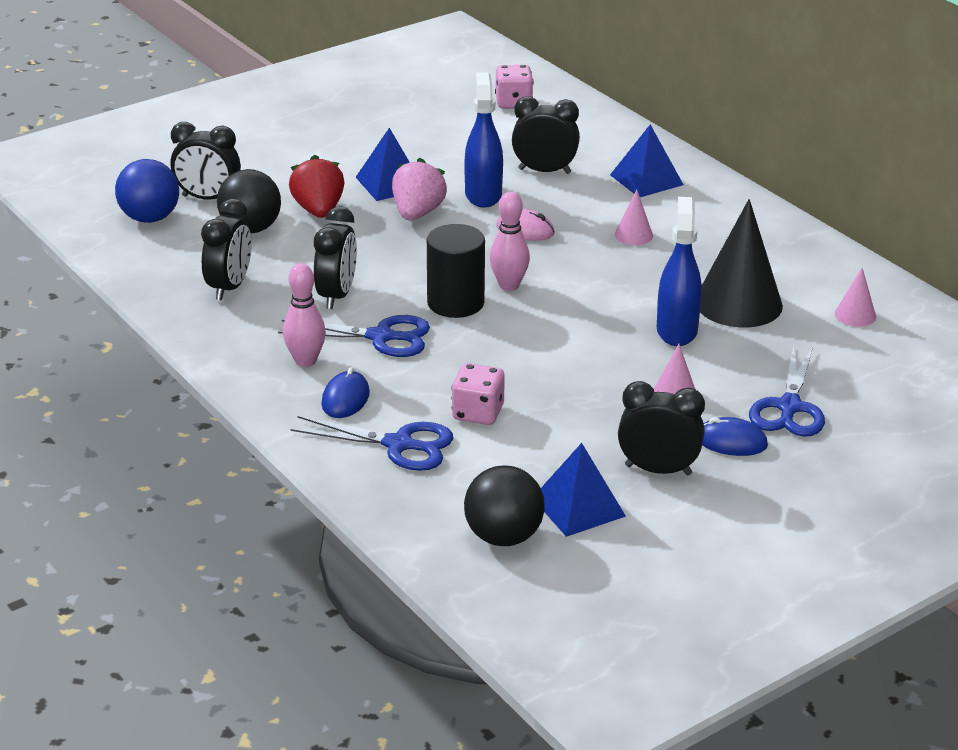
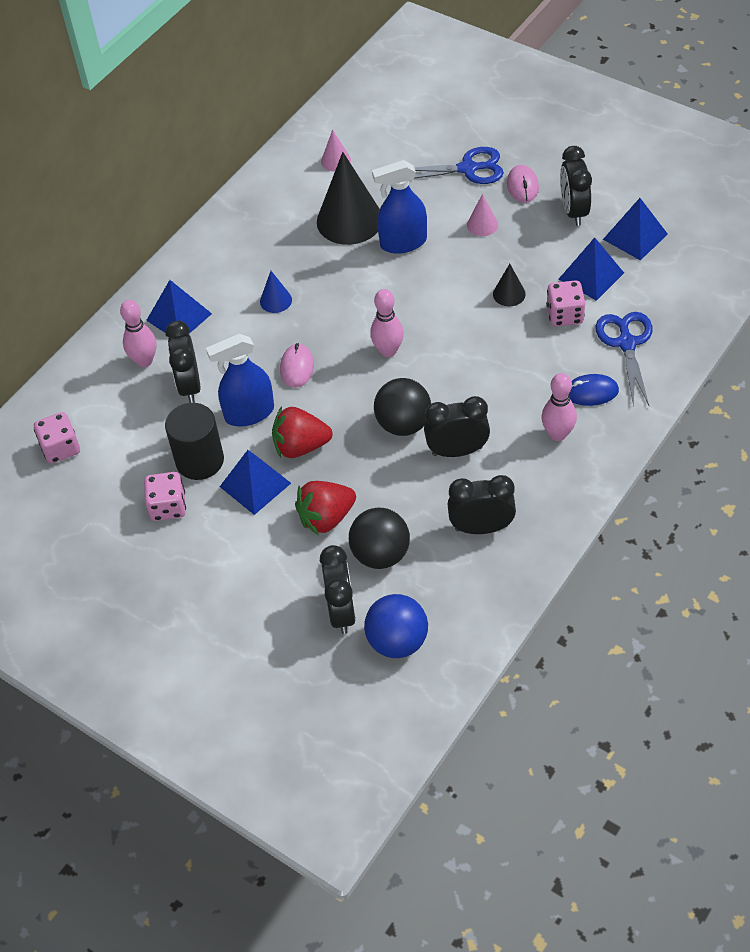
camera: 105 degrees left, 20 degrees up
blue scissors [278,315,430,357] -> none
pink strawberry [392,158,447,220] -> red strawberry [272,407,333,458]
black cylinder [427,224,485,318] -> black cylinder moved to [165,403,224,480]
black ball [464,466,545,546] -> black ball moved to [374,378,431,436]
pink cone [615,189,653,245] -> blue cone [260,271,292,313]
blue mouse [702,417,768,456] -> pink mouse [507,165,539,203]
none -> pink bowling pin [120,300,156,367]
none -> pink dice [144,472,186,521]
none -> black cone [493,264,526,307]
none -> blue pyramid [559,237,624,301]

